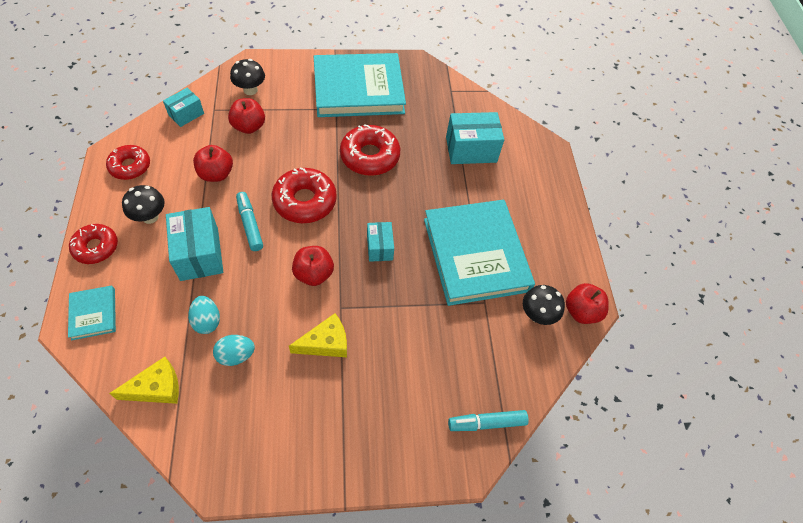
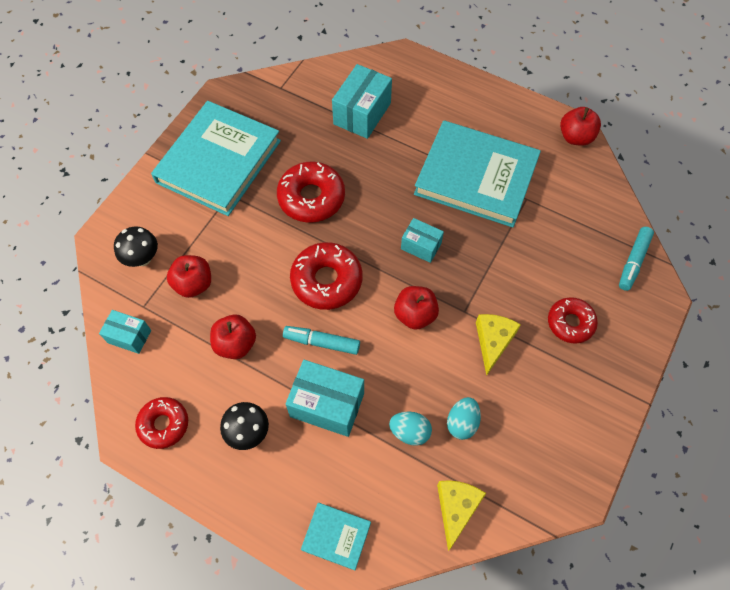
camera: 50 degrees left, 5 degrees up
red donut [69,224,118,264] -> red donut moved to [548,297,598,344]
turquoise box [163,88,204,127] -> turquoise box turned 60 degrees counterclockwise [99,310,151,354]
black mushroom [523,285,565,325] -> none

